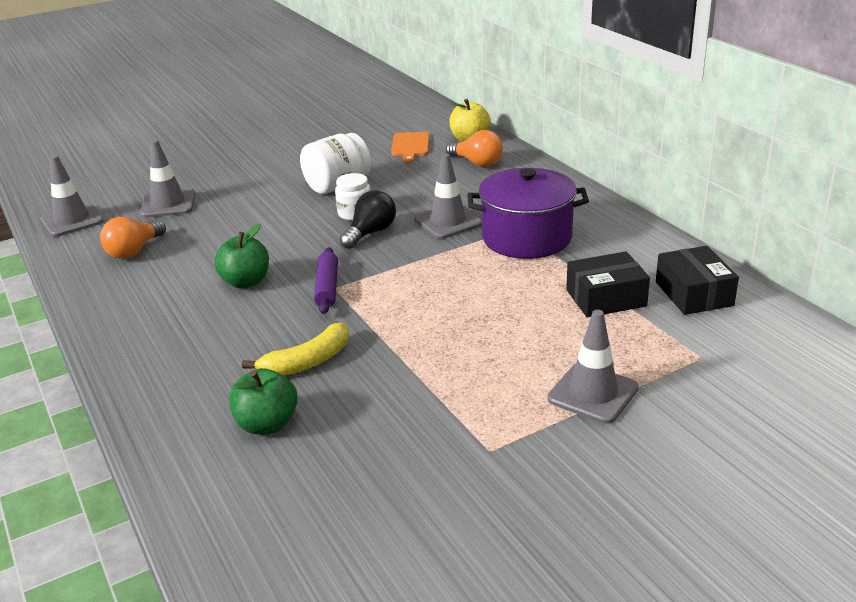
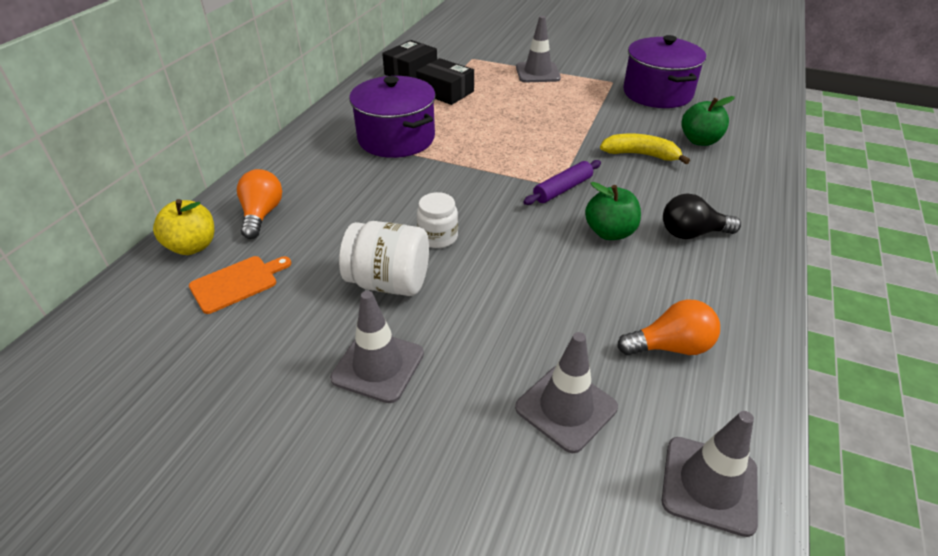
camera: 130 degrees left, 10 degrees up
black light bulb [340,190,396,249] -> black light bulb moved to [663,194,741,239]
grey traffic cone [414,153,482,239] -> grey traffic cone moved to [330,291,424,403]
none -> purple pot [623,35,706,108]

